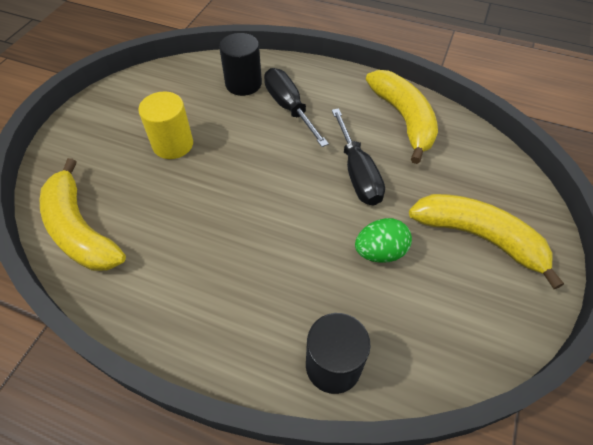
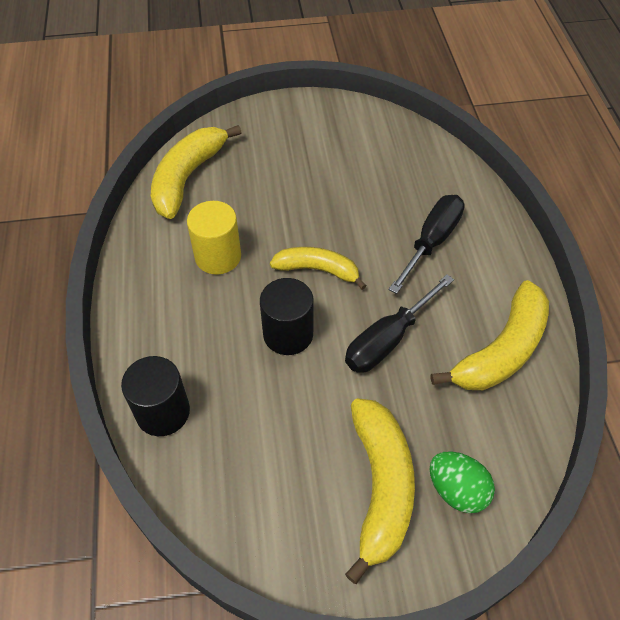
camera: 60 degrees right, 0 degrees up
yellow cylinder [138,92,193,159] -> yellow cylinder moved to [187,201,241,275]
black cylinder [219,33,262,96] -> black cylinder moved to [260,278,314,355]
green egg [355,218,412,263] -> green egg moved to [429,451,495,513]
none -> yellow banana [270,247,367,290]

